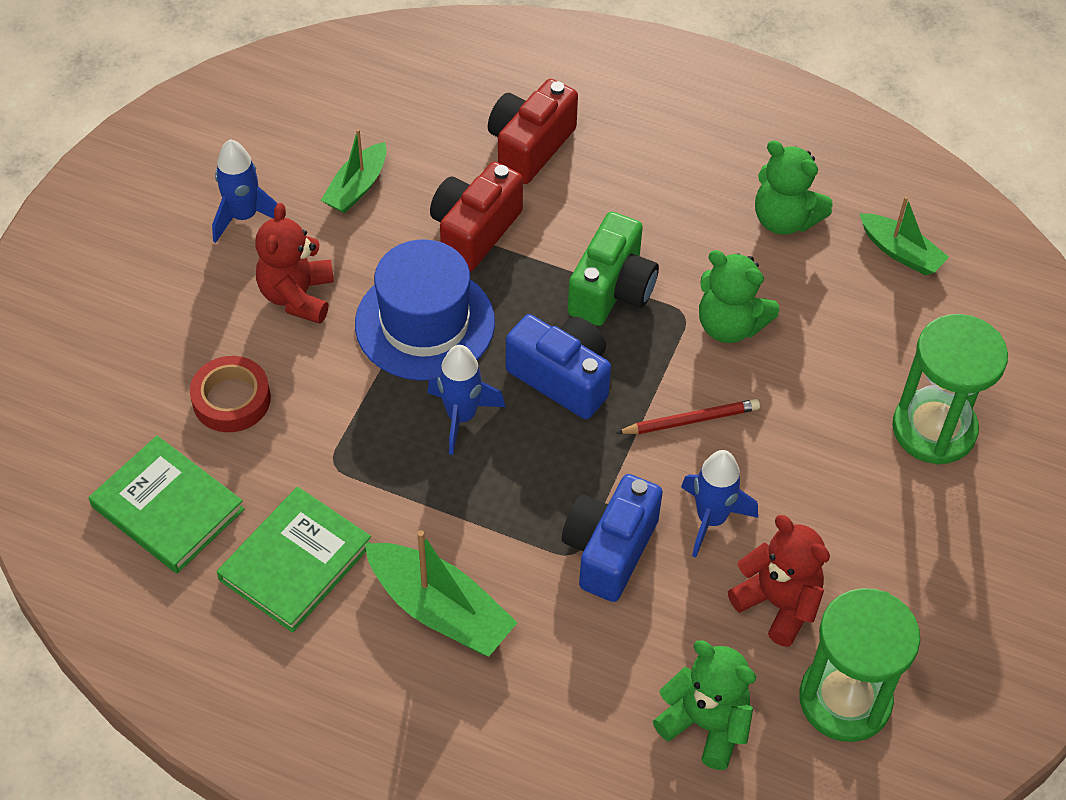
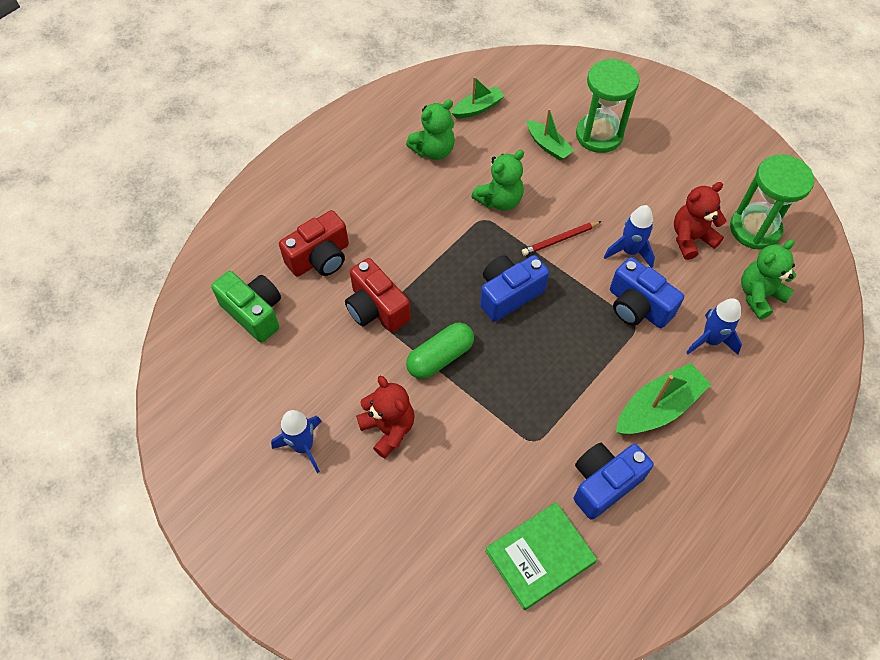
camera: 70 degrees left, 5 degrees up
red tape [190,356,271,432] -> none
green book [217,487,372,633] -> blue camera [573,443,654,520]
red teddy bear [255,203,334,324] -> red teddy bear turned 150 degrees counterclockwise [356,376,415,459]
green boat [321,129,387,213] -> green boat moved to [527,109,575,160]
blue hat [355,239,495,381] -> green capsule [406,322,474,379]
blue rocket [427,345,505,455] -> blue rocket moved to [686,298,742,355]
red camera [488,79,578,184] -> red camera turned 90 degrees counterclockwise [279,210,349,277]
green camera [568,212,659,326] -> green camera moved to [211,271,281,343]
red pencil [616,399,760,434] -> red pencil turned 120 degrees counterclockwise [522,221,602,256]

